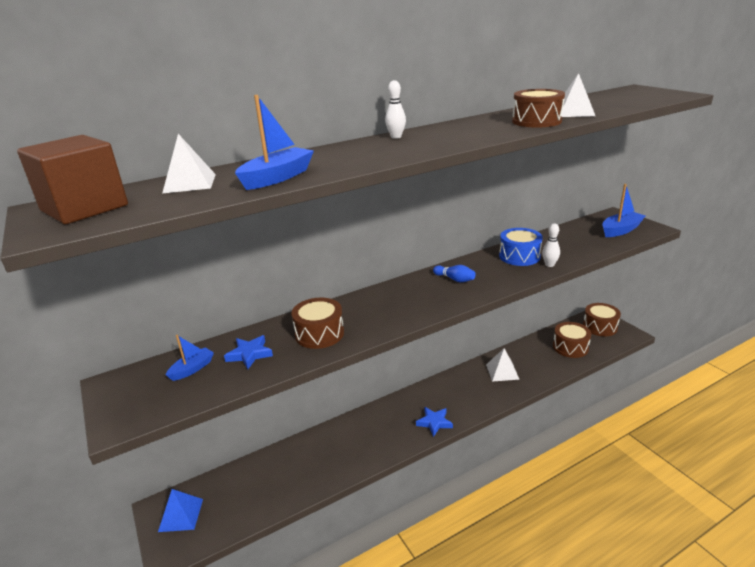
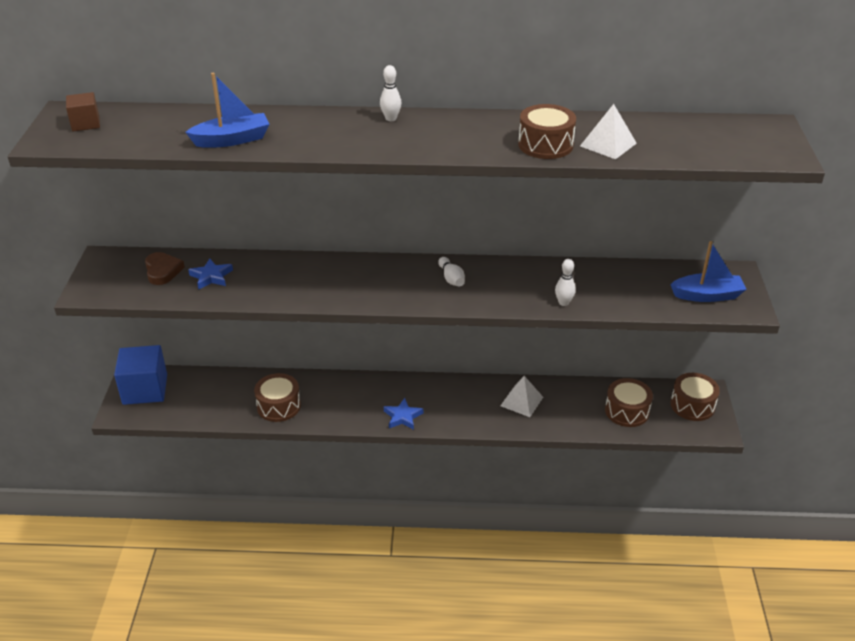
camera: 30 degrees right, 10 degrees up
brown cube [17,135,128,224] -> brown cube [66,92,100,131], size x0.53
blue pyramid [158,489,203,532] -> blue cube [114,345,167,405]
white pyramid [162,134,216,194] -> none
blue boat [166,335,214,381] -> brown heart [145,252,185,285]
brown drum [291,298,344,349] -> brown drum moved to [254,373,301,422]
blue bowling pin [433,265,476,282] -> white bowling pin [438,257,465,287]
blue drum [499,228,543,266] -> none

